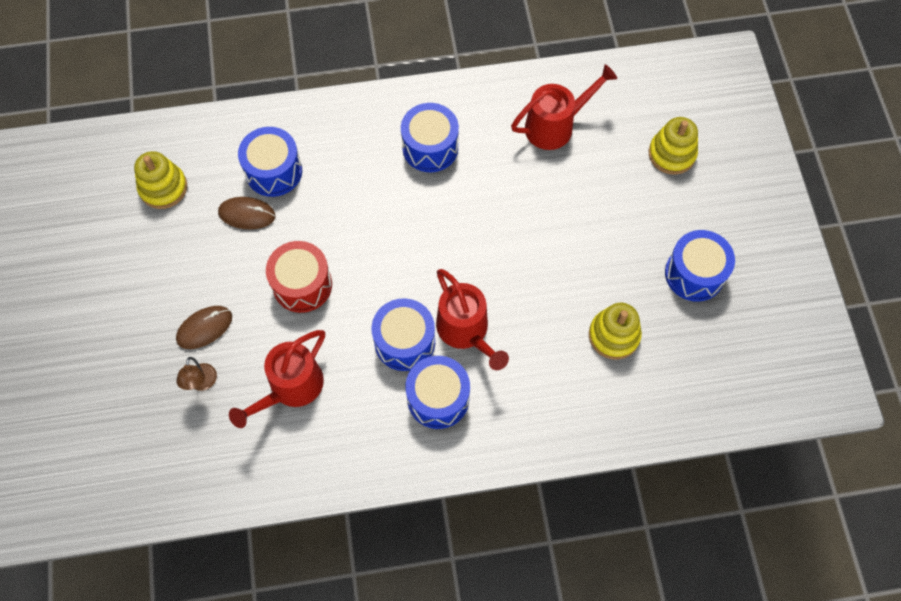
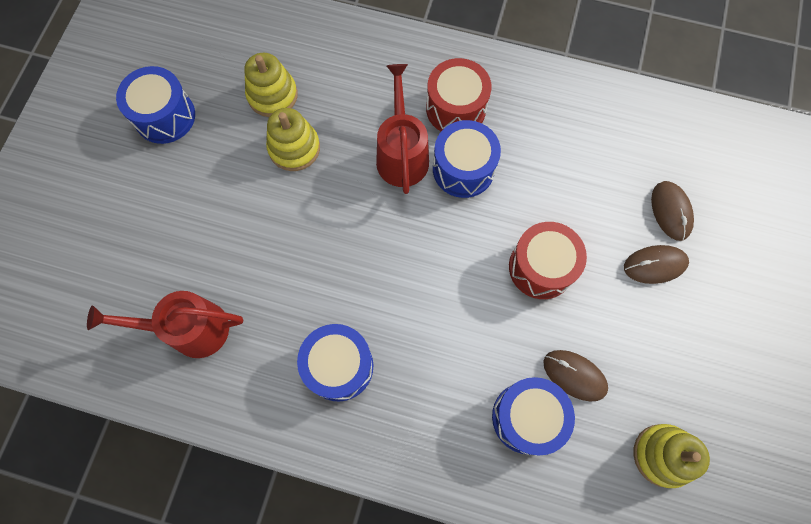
camera: 155 degrees left, 5 degrees up
brown lamp [176,357,217,391] -> brown mouse [651,181,694,241]
red watering can [229,330,325,428] -> none
blue drum [405,356,470,429] -> red drum [426,58,492,131]
yellow stacking toy [649,117,698,175] -> yellow stacking toy moved to [266,108,320,171]

